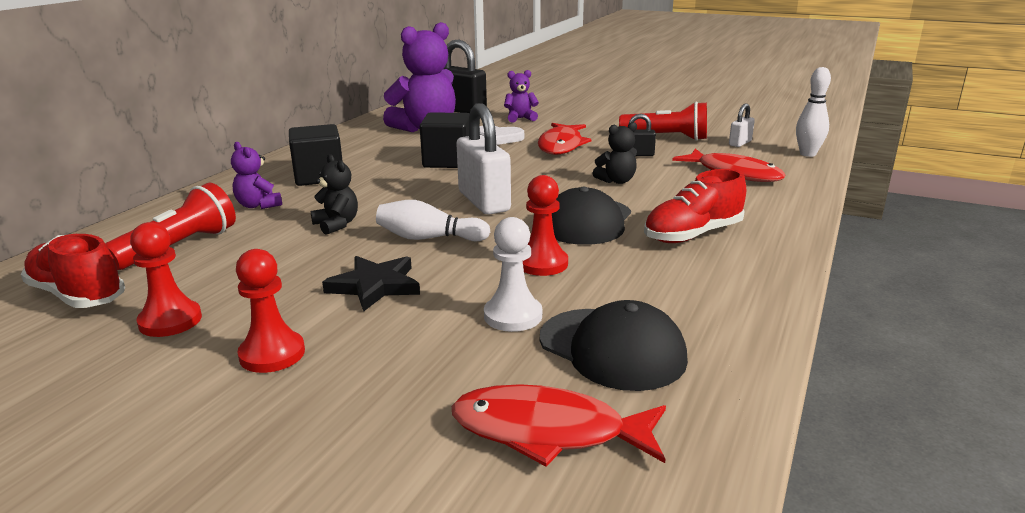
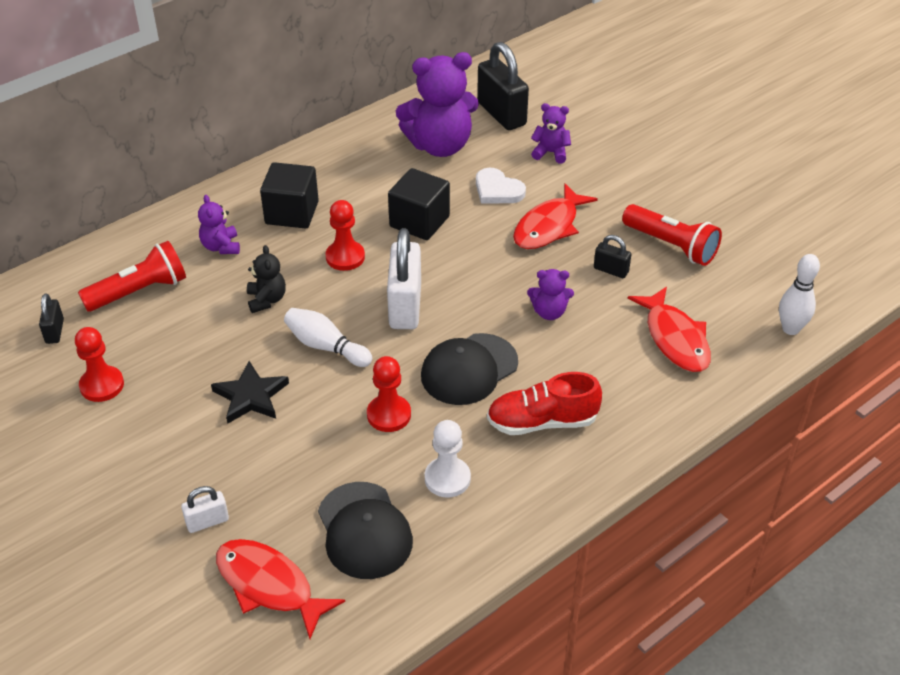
camera: 25 degrees right, 20 degrees up
red shoe [21,234,125,308] -> black padlock [39,294,64,344]
red pawn [236,249,305,373] -> red pawn moved to [326,200,365,271]
white pawn [484,217,542,332] -> white pawn moved to [425,420,471,498]
black teddy bear [593,122,637,184] -> purple teddy bear [527,269,574,320]
white padlock [729,104,755,147] -> white padlock moved to [181,486,229,533]

